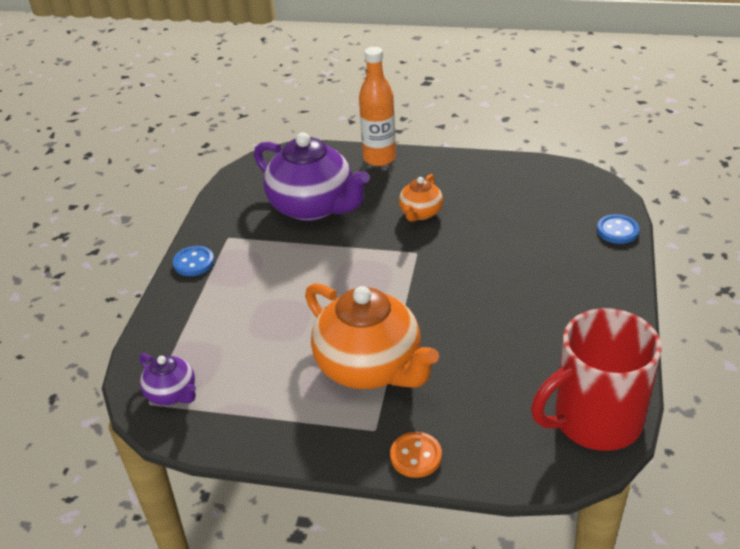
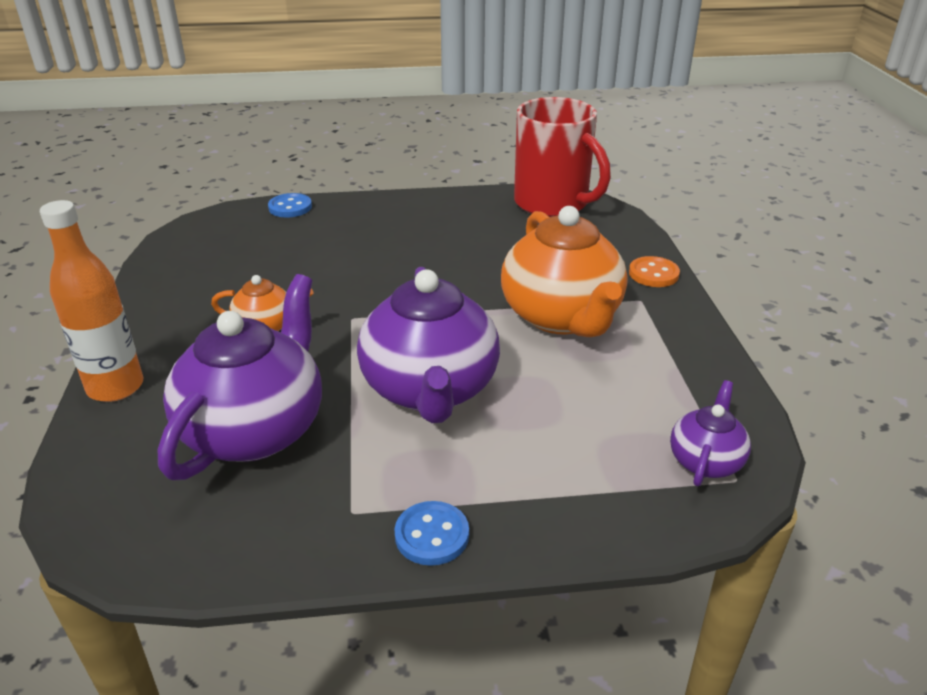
camera: 110 degrees left, 5 degrees down
orange teapot [305,283,439,389] -> orange teapot turned 135 degrees clockwise [501,206,628,337]
none -> purple teapot [357,267,500,423]

